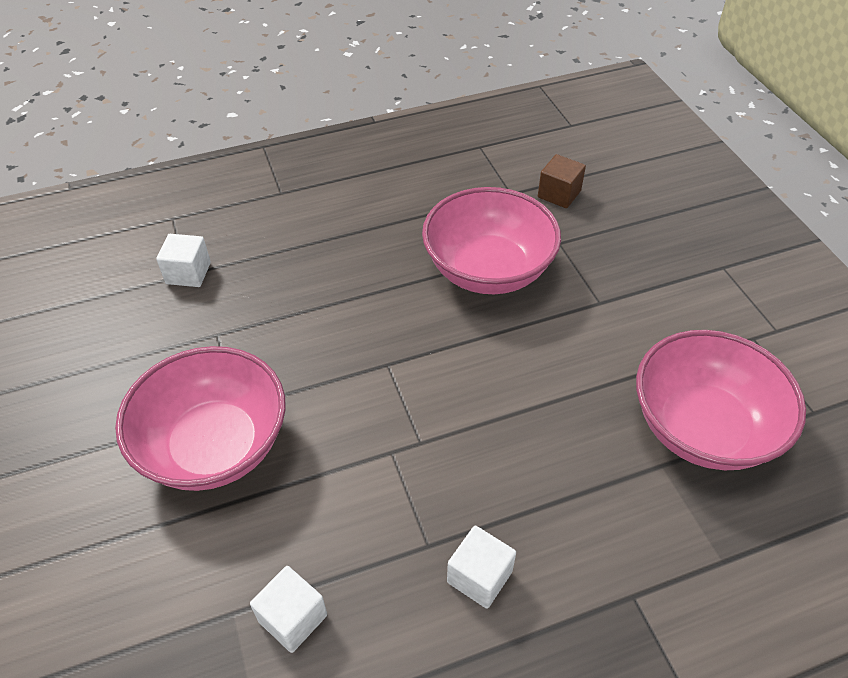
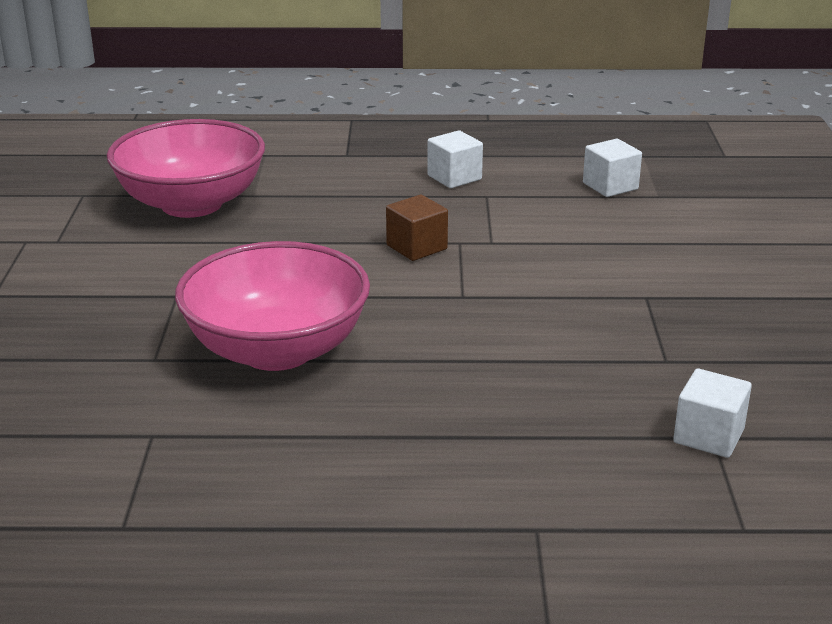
camera: 160 degrees left, 20 degrees down
pink bowl [115,346,286,491] -> none
brown cube [538,154,586,208] -> brown cube moved to [386,195,448,261]

